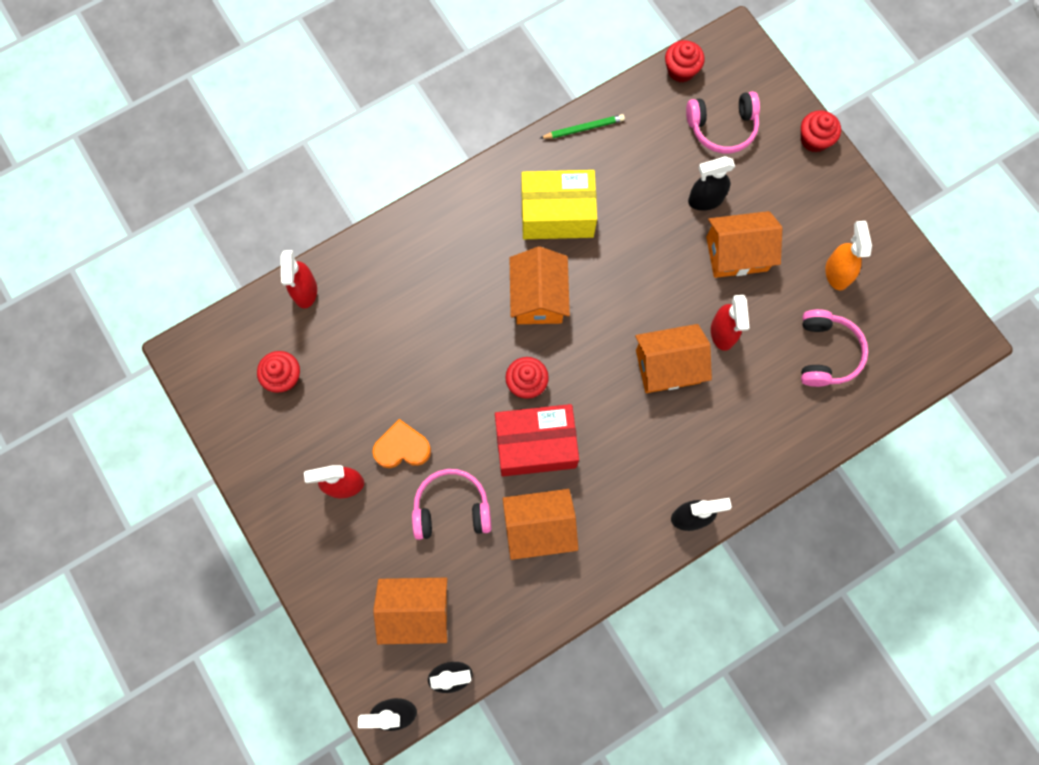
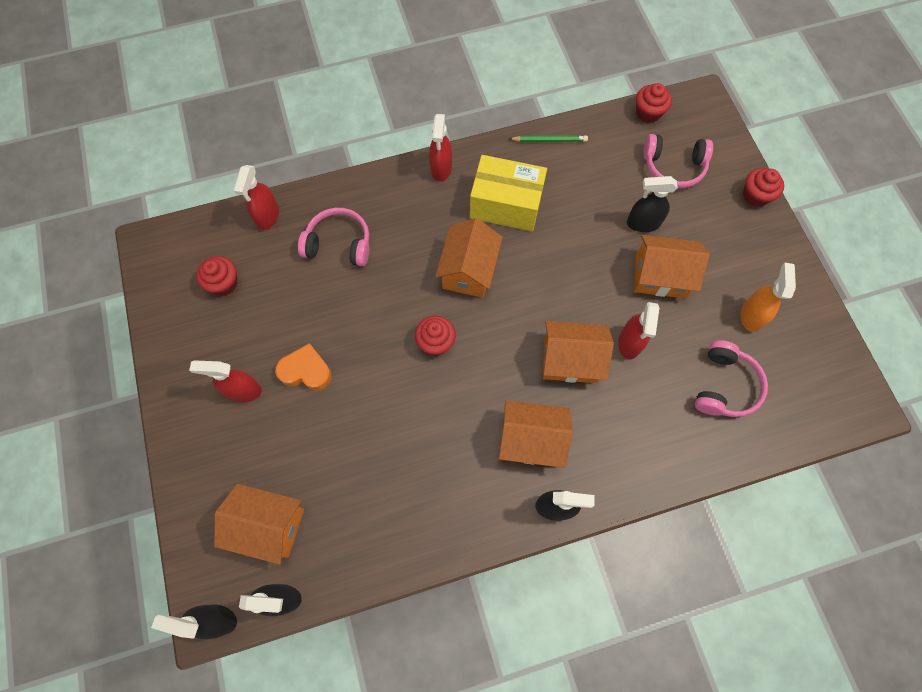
camera: 15 degrees right, 5 degrees down
pink headphones [412,469,492,540] -> pink headphones moved to [298,208,369,266]
red box [495,404,579,476] -> none
orange house [503,489,578,560] -> orange house moved to [499,400,573,468]
none -> red spray bottle [429,114,452,181]

